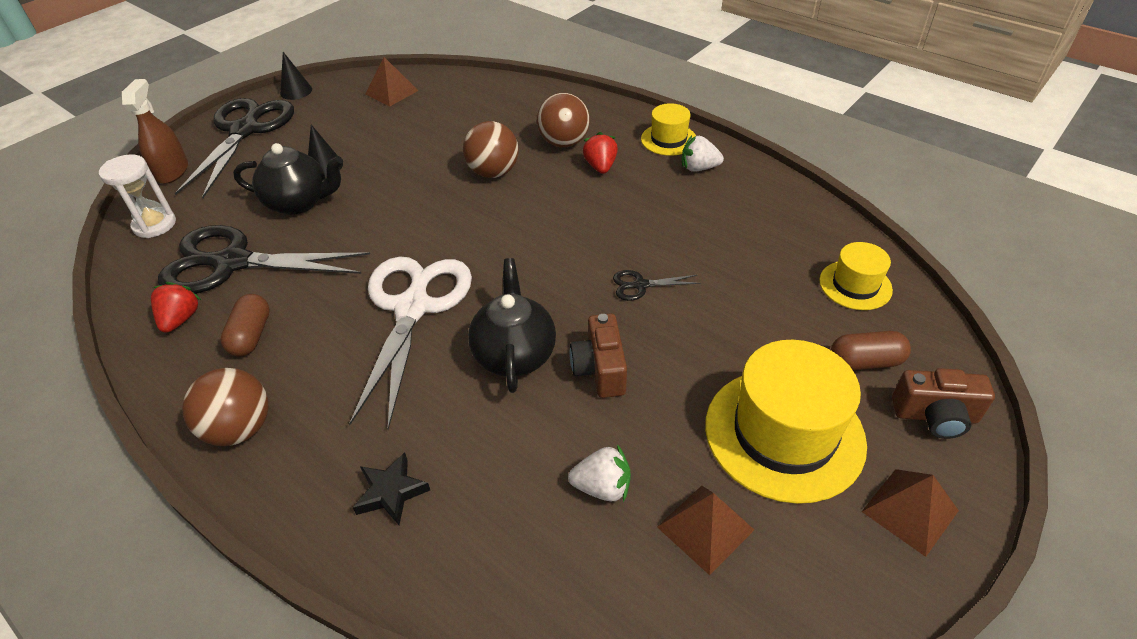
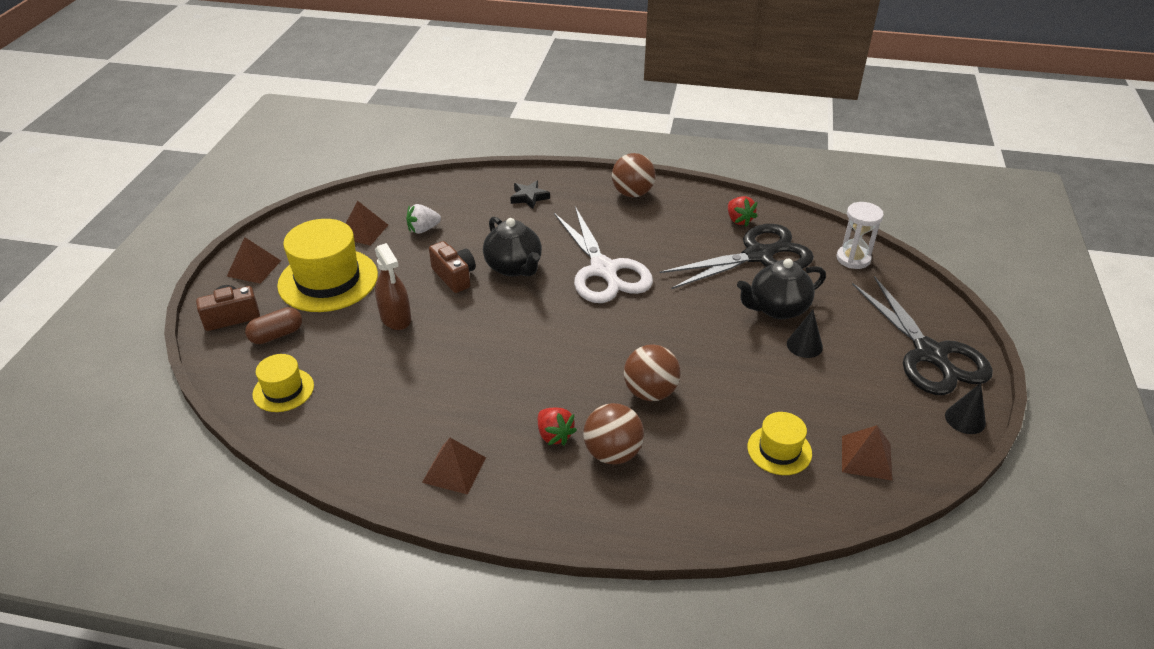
camera: 150 degrees right, 5 degrees down
brown spray bottle [122,79,188,184] -> brown spray bottle moved to [375,243,411,330]
brown capsule [220,294,270,356] -> none
black scissors [613,270,700,301] -> none
yellow hat [641,103,696,156] -> yellow hat moved to [747,412,812,475]
white strawberry [682,136,724,172] -> brown pyramid [422,438,486,495]

